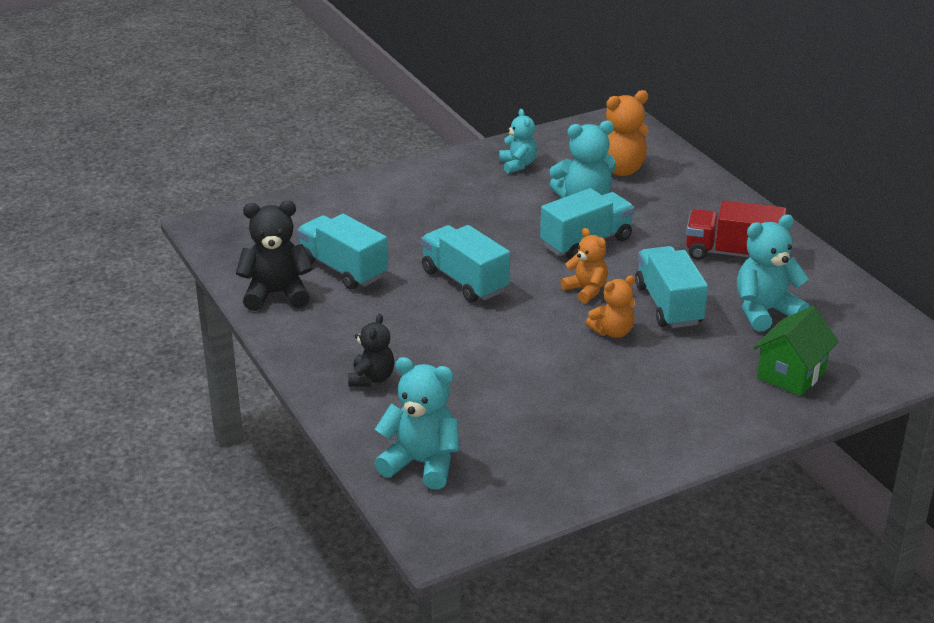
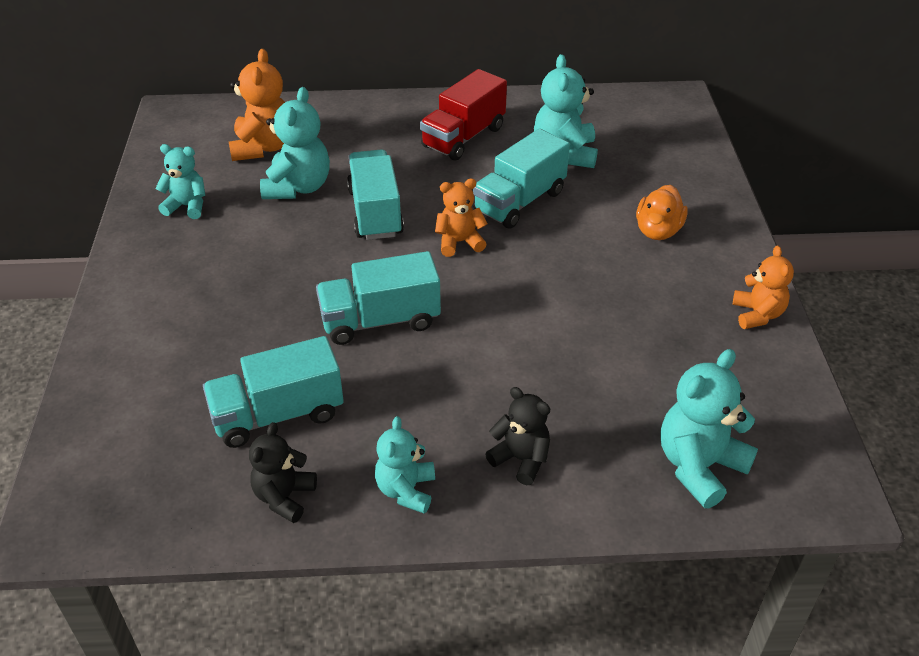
camera: 65 degrees left, 10 degrees up
black teddy bear [236,201,313,311] -> black teddy bear [249,422,317,523], size x0.64
orange teddy bear [586,275,635,338] -> orange teddy bear moved to [733,246,794,329]
turquoise truck [635,246,708,328] -> turquoise truck turned 60 degrees counterclockwise [473,129,570,229]
green house [753,306,839,396] -> none
none -> turquoise teddy bear [375,416,435,514]
none -> orange duck [636,185,688,240]

